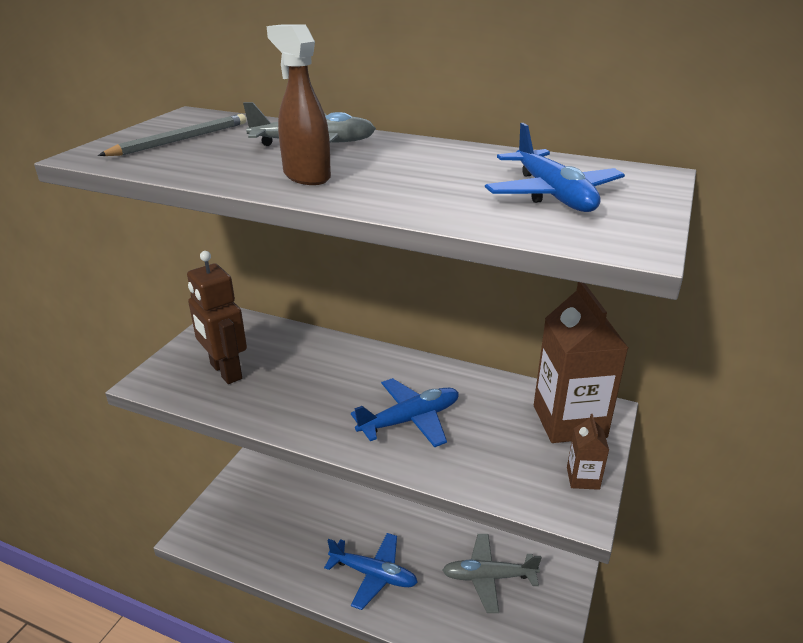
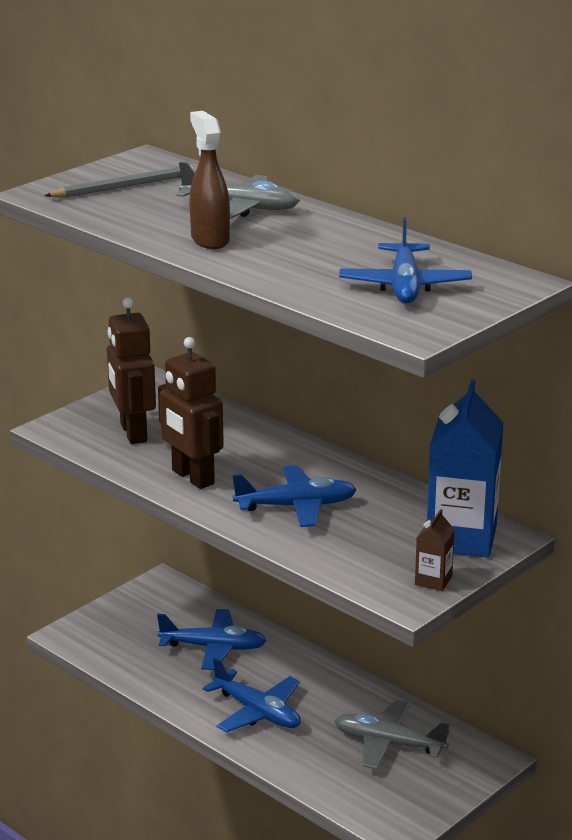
camera: 20 degrees right, 5 degrees down
brown carton [534,282,628,443] -> blue carton [427,380,503,558]
none -> blue plane [157,609,267,670]
none -> brown robot [158,337,224,489]

